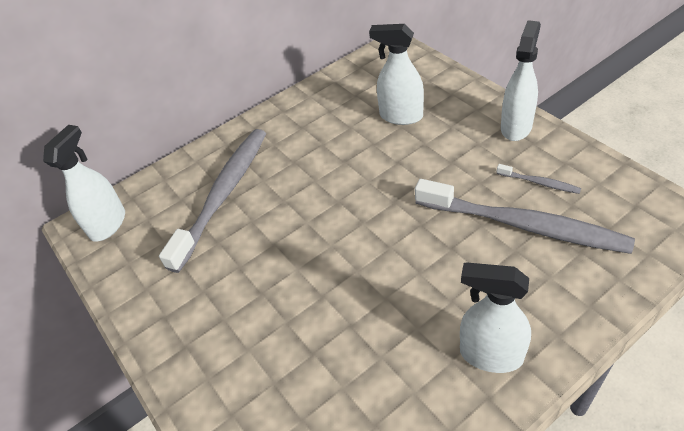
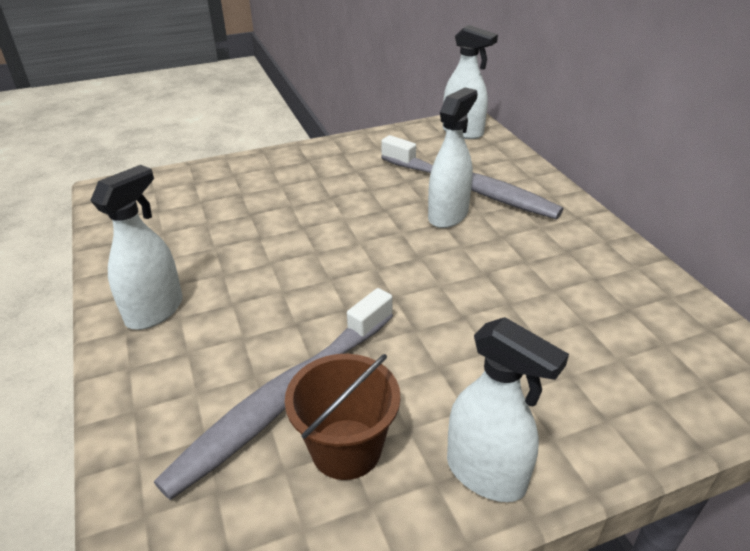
camera: 100 degrees right, 10 degrees down
white spray bottle [369,24,424,125] -> white spray bottle moved to [428,87,478,228]
grey toothbrush [497,164,581,194] -> brown bucket [285,354,400,480]

